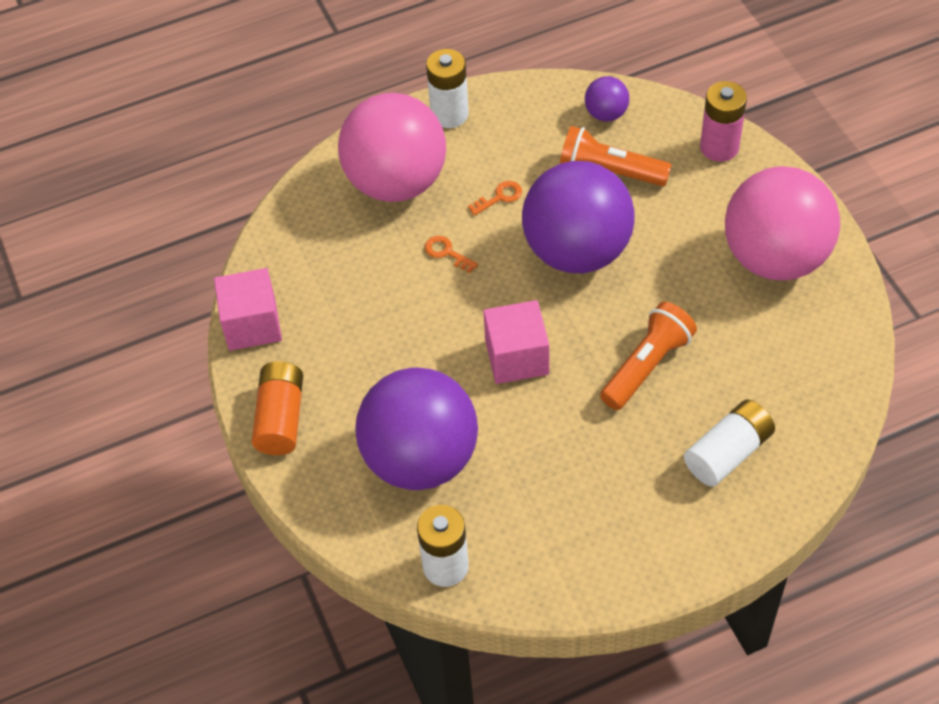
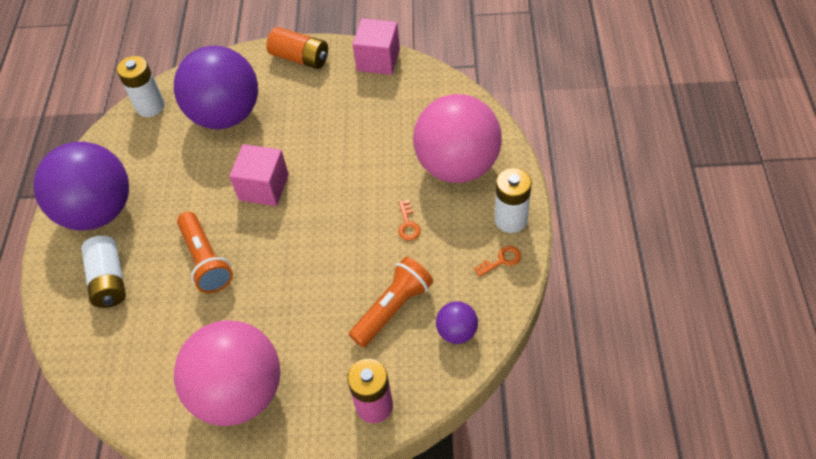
camera: 115 degrees right, 0 degrees up
orange key [425,236,478,273] -> orange key moved to [474,246,521,277]
purple ball [522,161,635,273] -> purple ball moved to [33,142,129,231]

